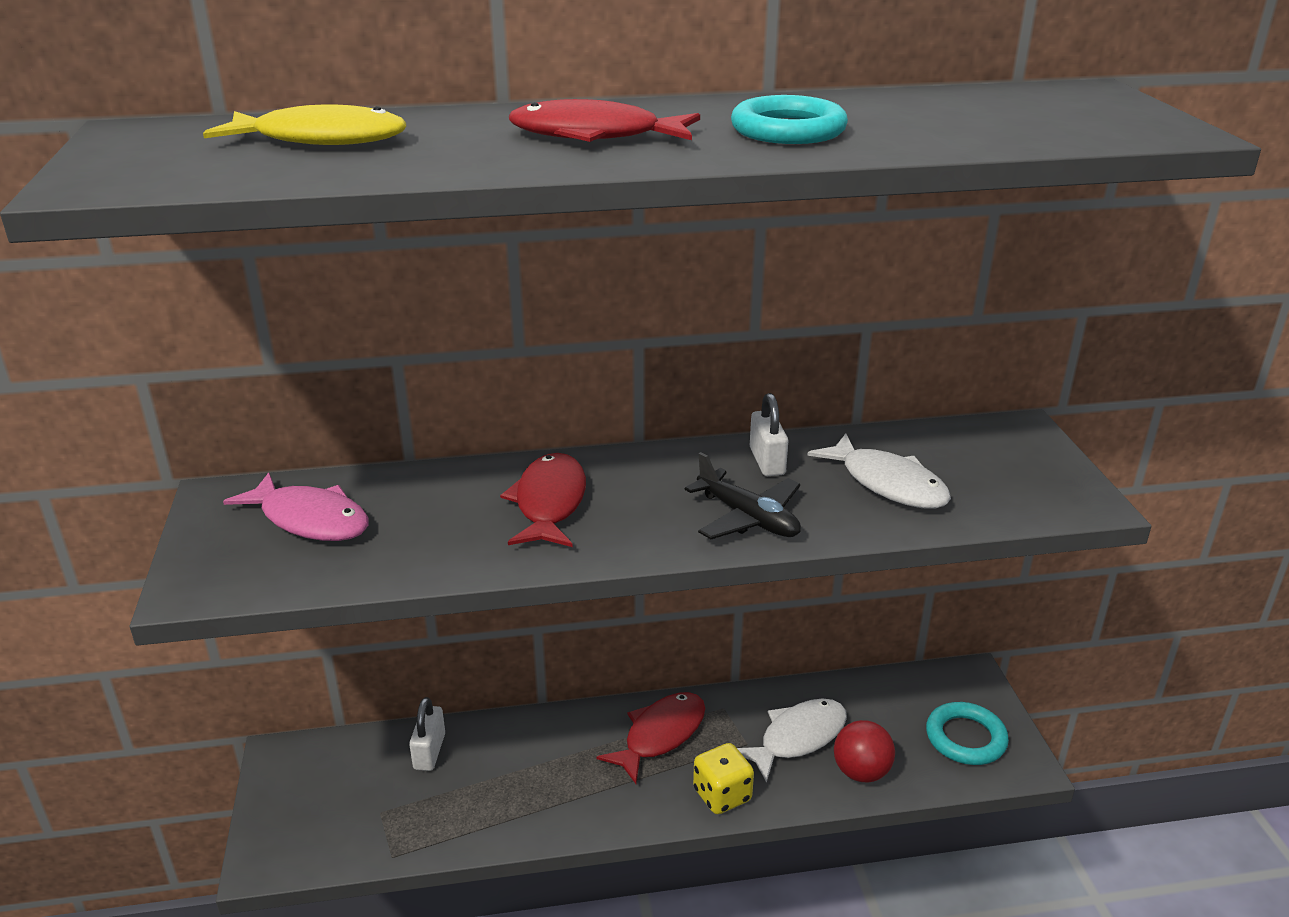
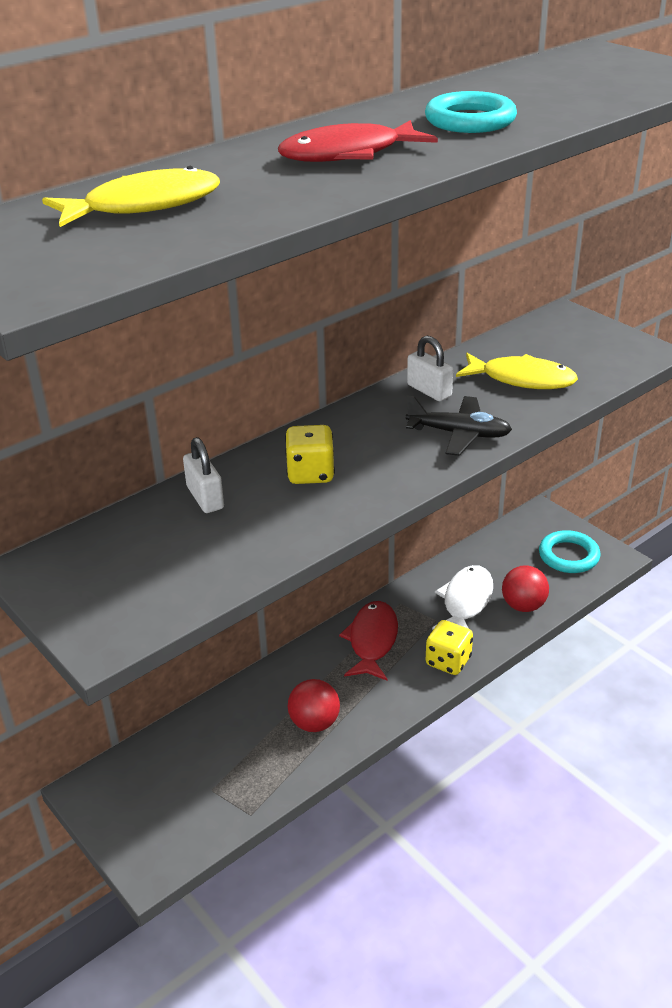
camera: 30 degrees left, 5 degrees up
pink fish [223,473,369,541] -> none
white padlock [409,697,445,771] -> white padlock moved to [183,437,224,513]
red fish [500,453,586,547] -> yellow dice [285,425,335,484]
white fish [807,433,951,509] -> yellow fish [456,353,578,389]
none -> red ball [288,679,340,732]

